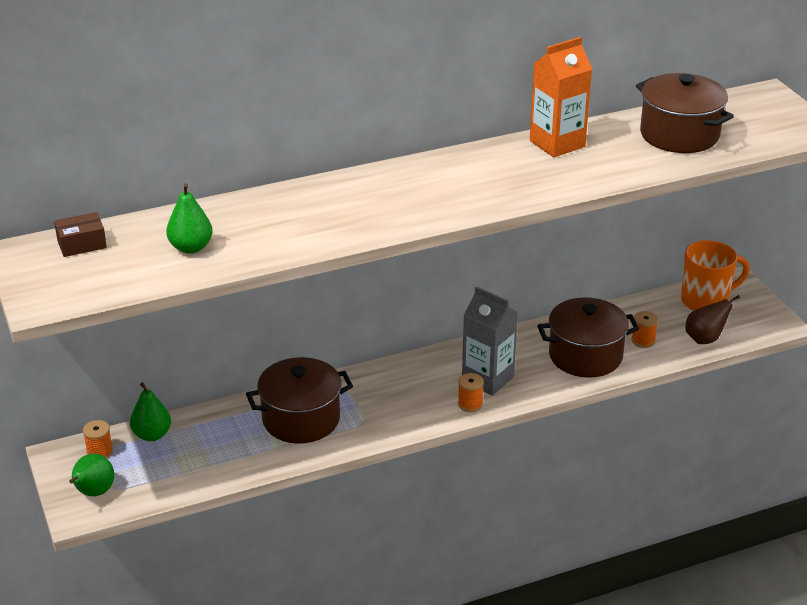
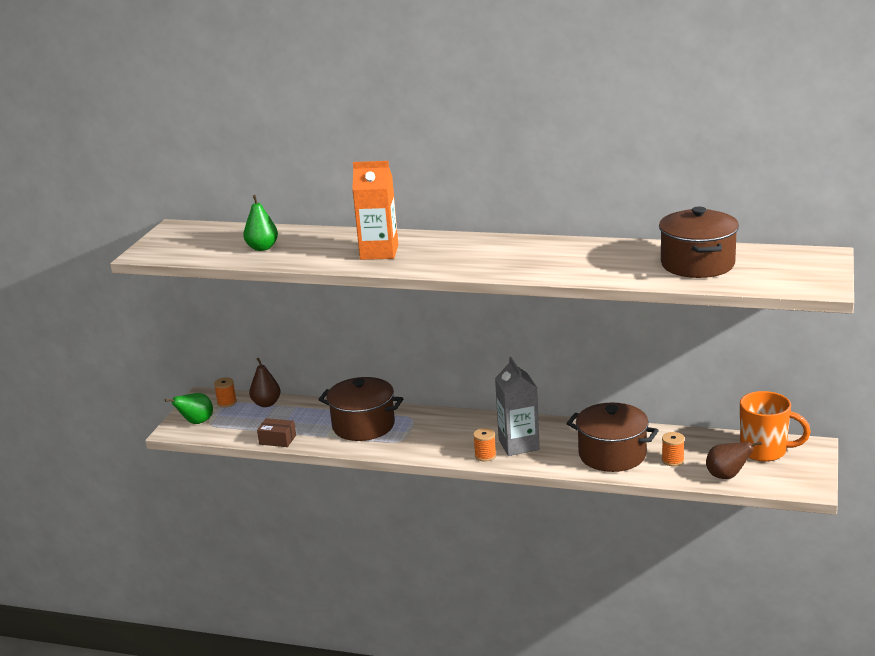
camera: 40 degrees right, 10 degrees down
brown box [54,212,107,257] -> brown box moved to [257,418,296,447]
green pear [130,382,171,441] -> brown pear [249,358,281,407]
orange carton [530,37,592,158] -> orange carton moved to [352,161,398,260]

